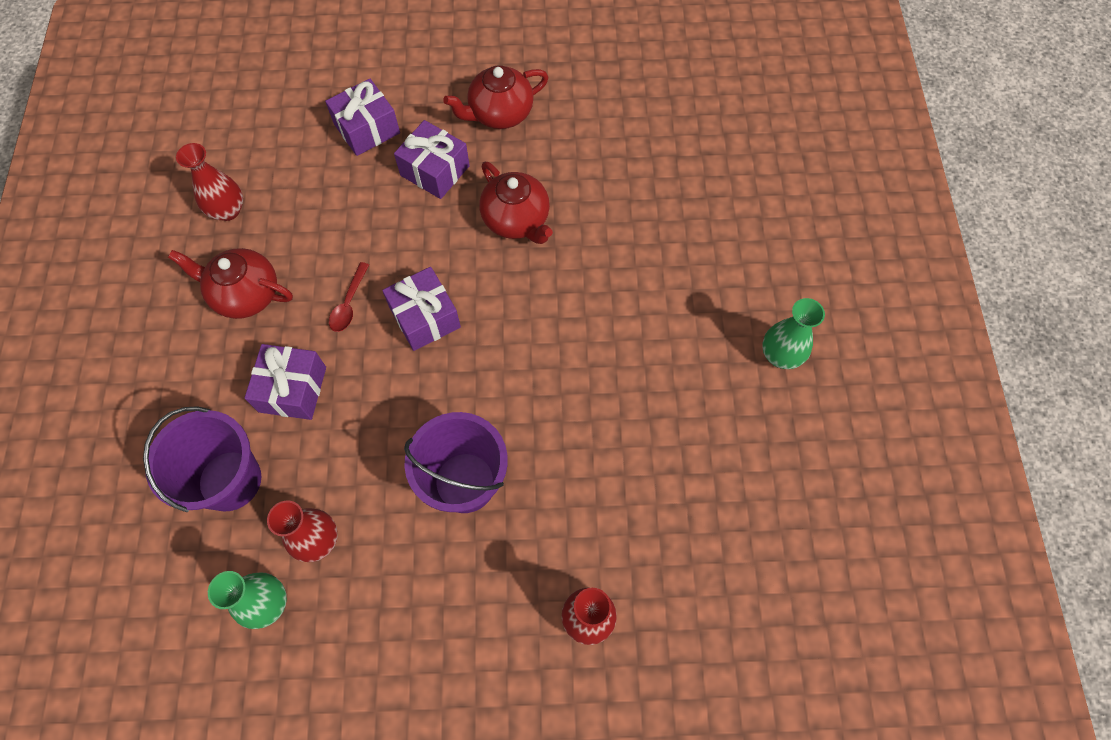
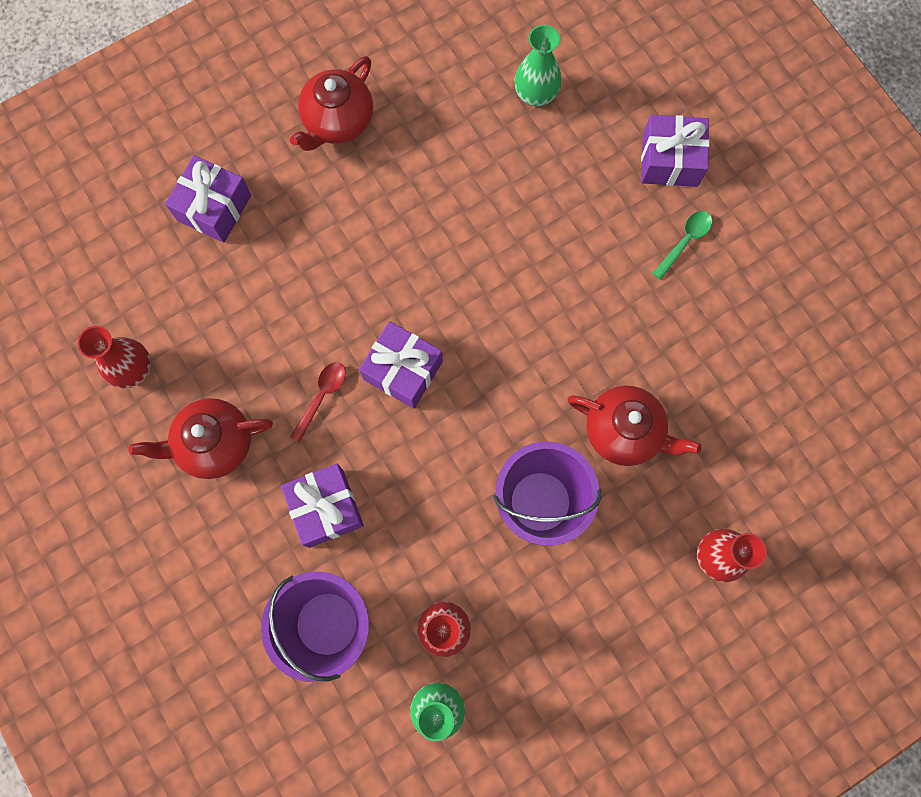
camera: 30 degrees left, 10 degrees up
red spoon [329,262,369,332] -> red spoon turned 135 degrees counterclockwise [290,362,346,442]
purple gift [394,120,470,199] -> purple gift moved to [641,115,709,187]
red teapot [479,161,553,244] -> red teapot moved to [567,385,702,466]
green vase [762,298,825,369] -> green vase moved to [514,25,562,106]
none -> green spoon [652,211,712,280]

